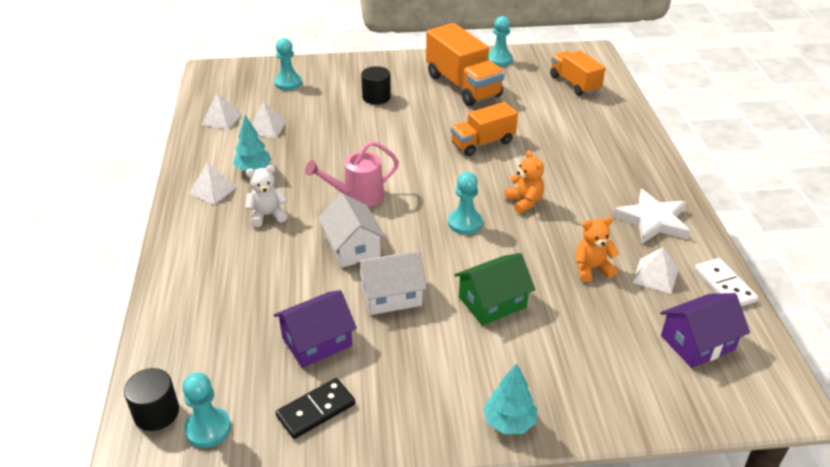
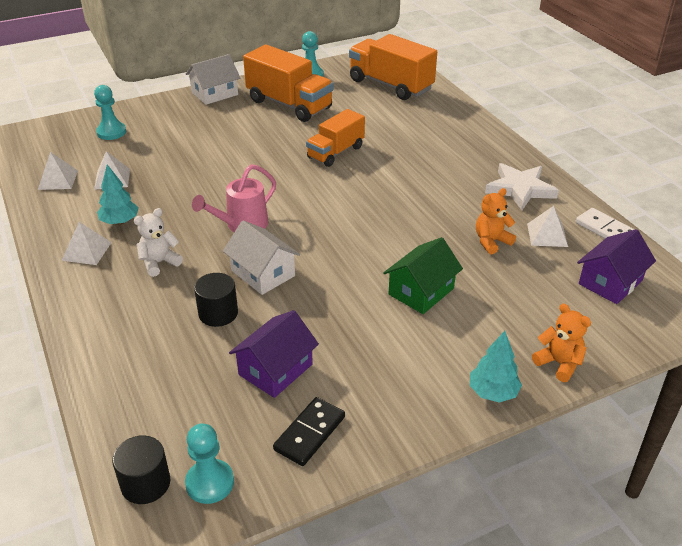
camera: 20 degrees left, 0 degrees up
white house [356,250,427,315] -> white house moved to [186,54,240,105]
black cylinder [361,66,391,104] -> black cylinder moved to [194,273,238,327]
turquoise pawn [448,172,483,235] -> none
orange teddy bear [505,150,544,214] -> orange teddy bear moved to [532,304,591,382]
orange truck [550,51,606,96] -> orange truck [349,34,437,100], size x1.55

